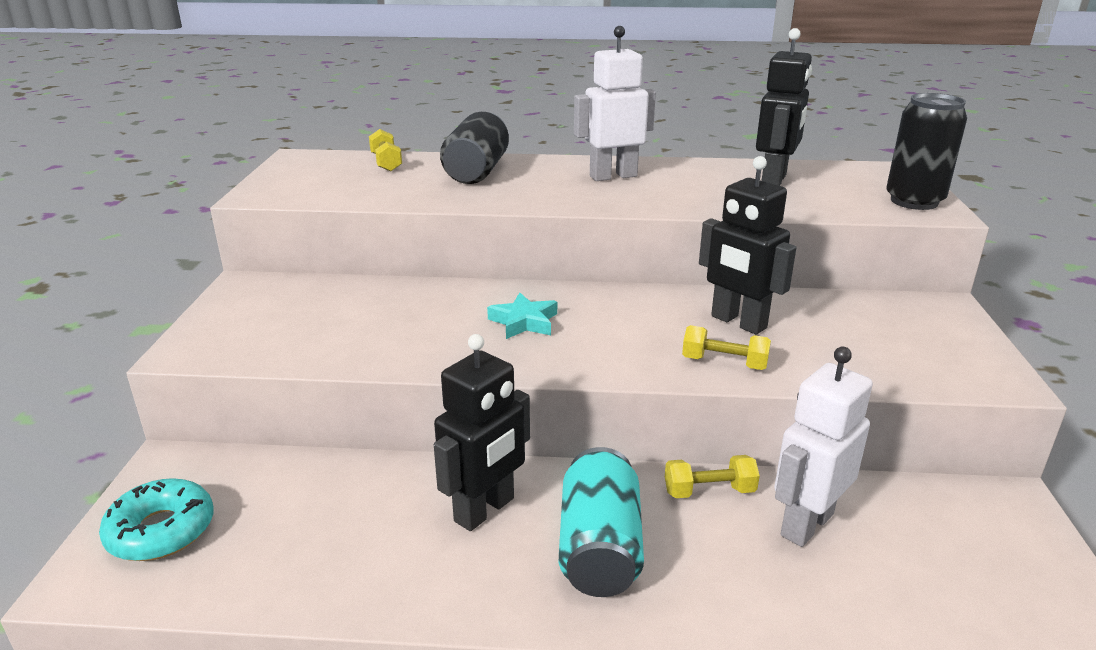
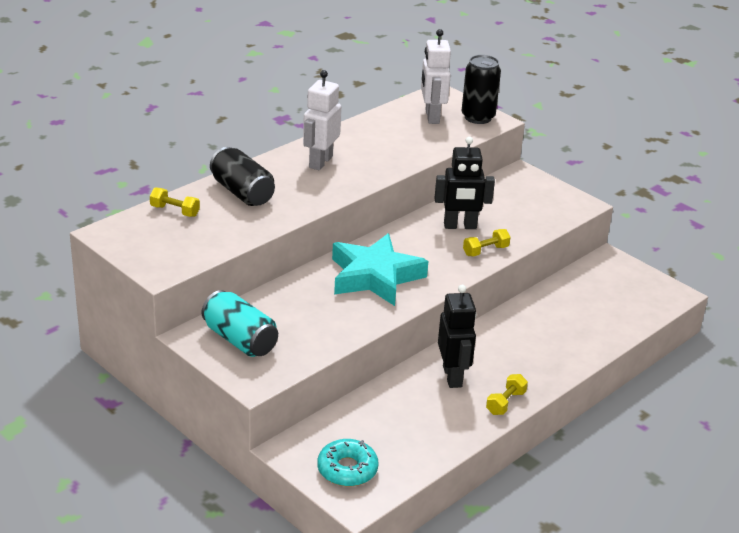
camera: 50 degrees left, 5 degrees up
turquoise star [487,293,557,339] -> turquoise star [332,233,428,306], size x2.20
turquoise can [559,447,644,597] -> turquoise can moved to [202,290,278,357]
yellow dumbbell [665,455,760,498] -> yellow dumbbell moved to [486,374,528,415]
black robot [756,28,812,186] -> none
white robot [774,347,873,547] -> white robot moved to [421,29,451,124]

